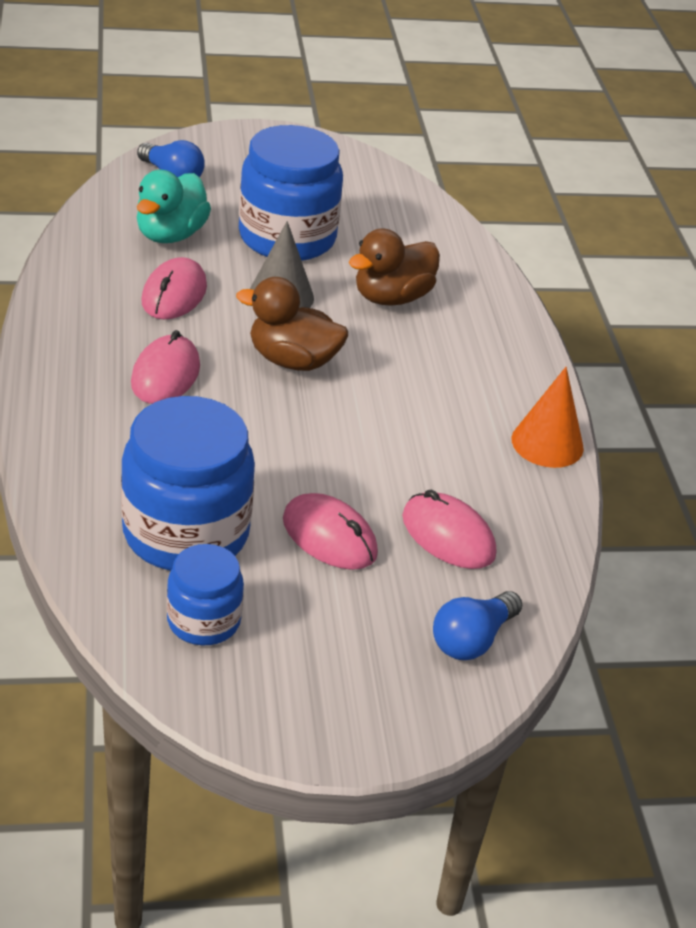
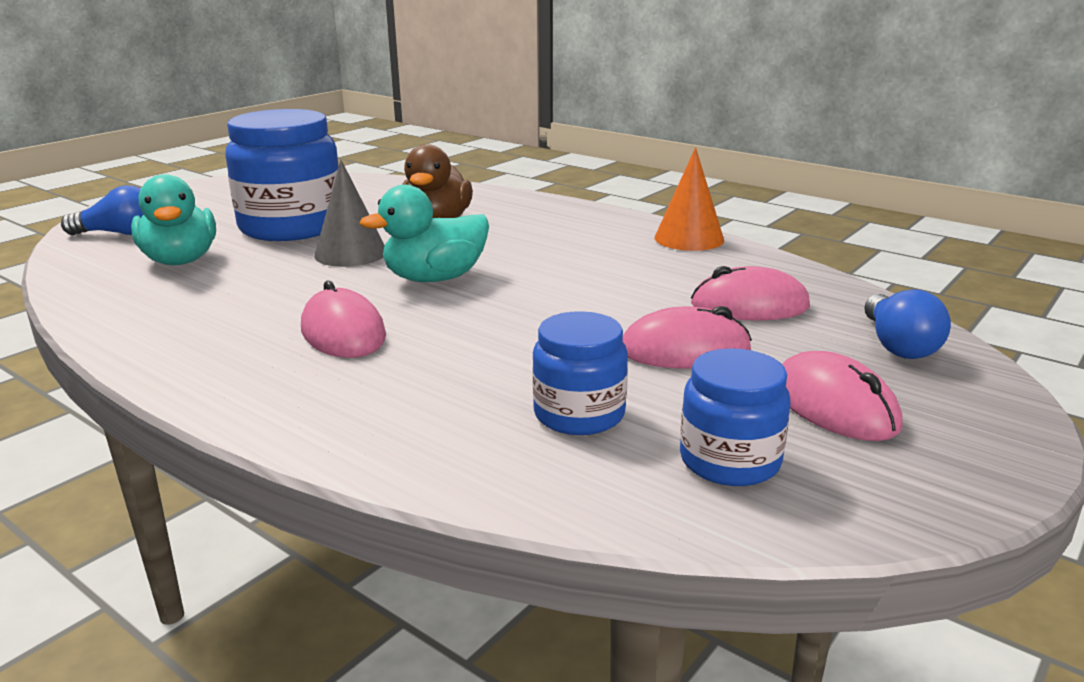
camera: 40 degrees left, 15 degrees down
blue jar [121,396,255,571] -> blue jar [532,311,628,435], size x0.55
pink mouse [141,257,207,319] -> pink mouse moved to [782,351,903,441]
brown duck [236,277,348,371] -> turquoise duck [360,185,489,282]

